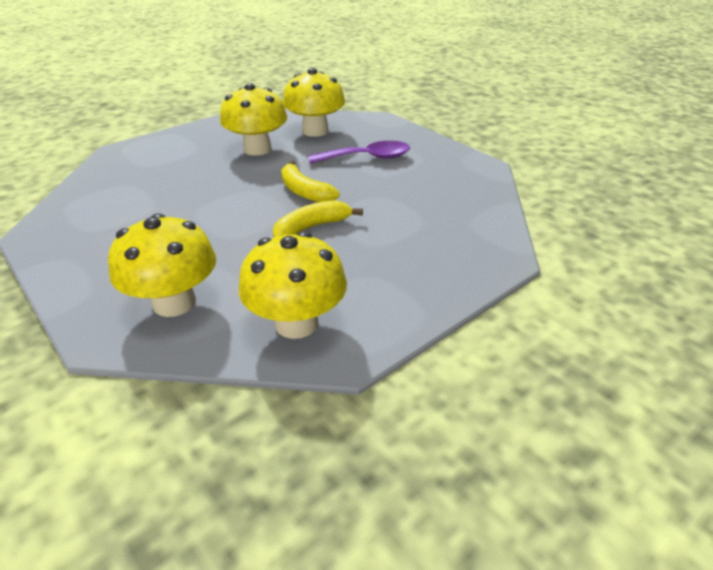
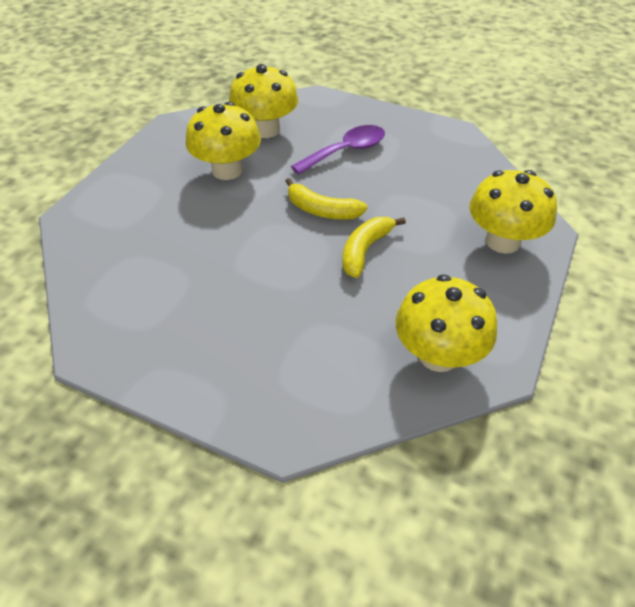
camera: 25 degrees left, 10 degrees up
yellow mushroom [108,213,216,317] -> yellow mushroom moved to [469,170,557,254]

